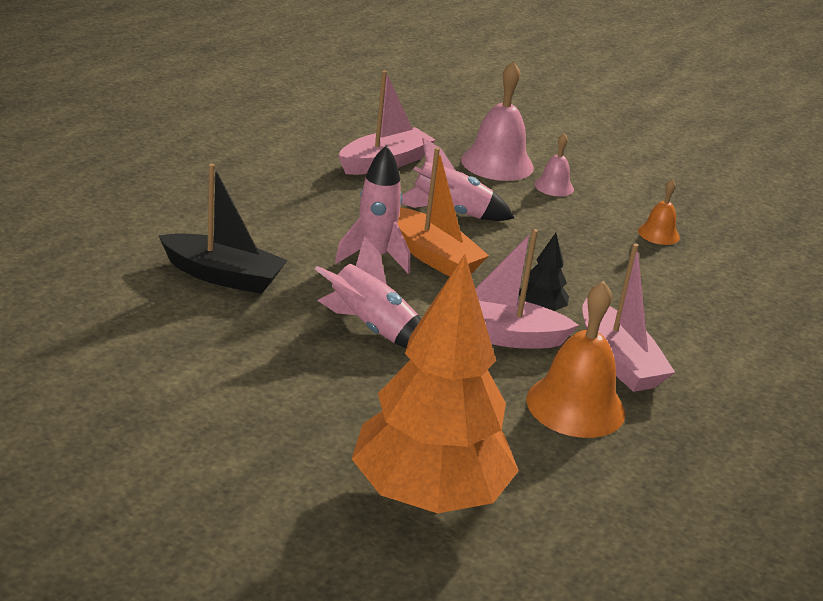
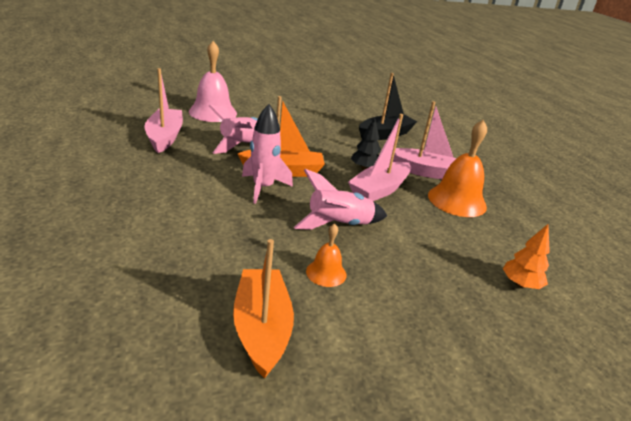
camera: 55 degrees left, 0 degrees up
black boat [159,164,287,294] -> black boat moved to [359,73,417,140]
orange tree [352,254,518,513] -> orange tree [503,224,550,289], size x0.40
pink bell [535,133,574,196] -> none
orange bell [638,179,680,245] -> orange bell moved to [306,223,346,287]
none -> orange boat [233,239,294,379]

